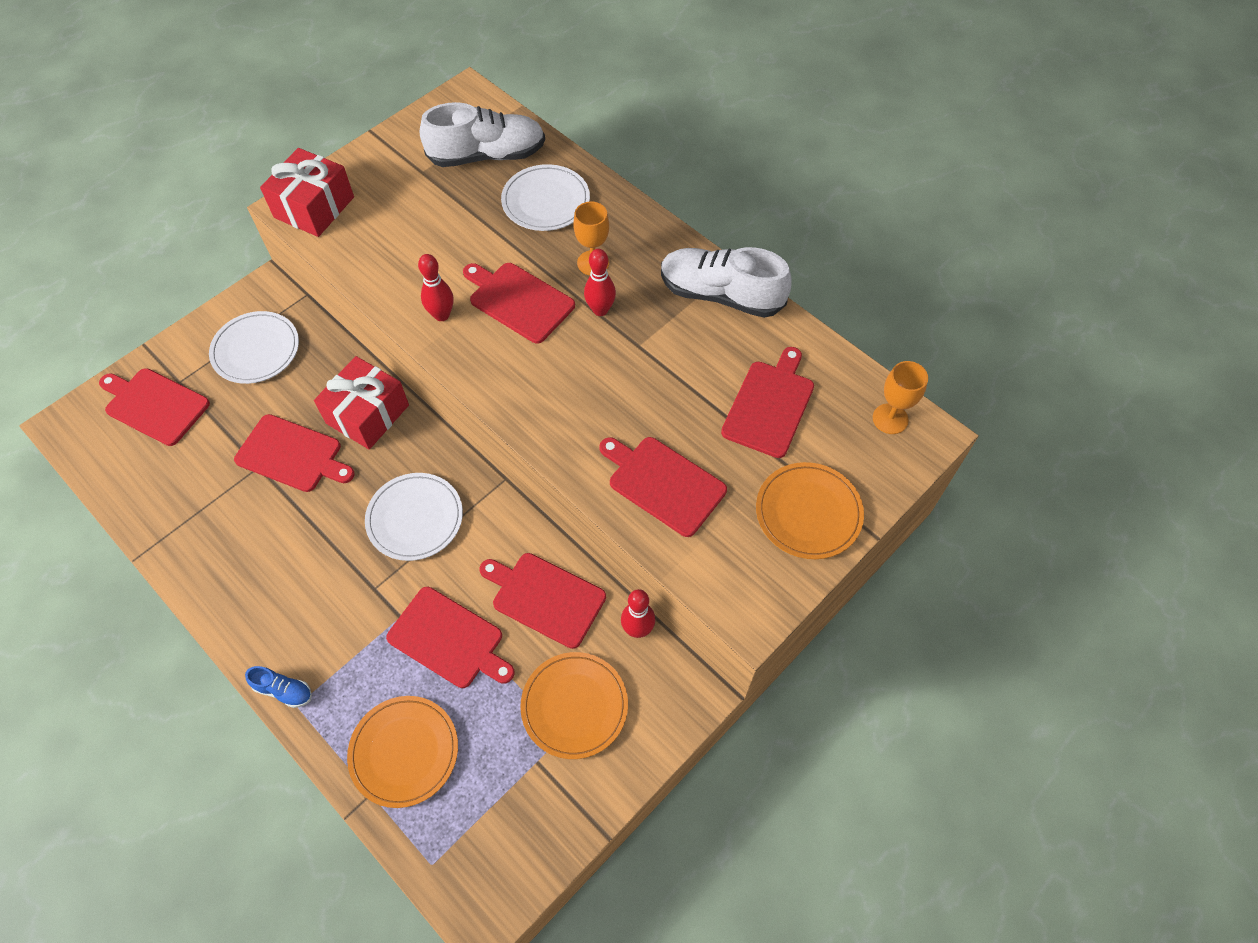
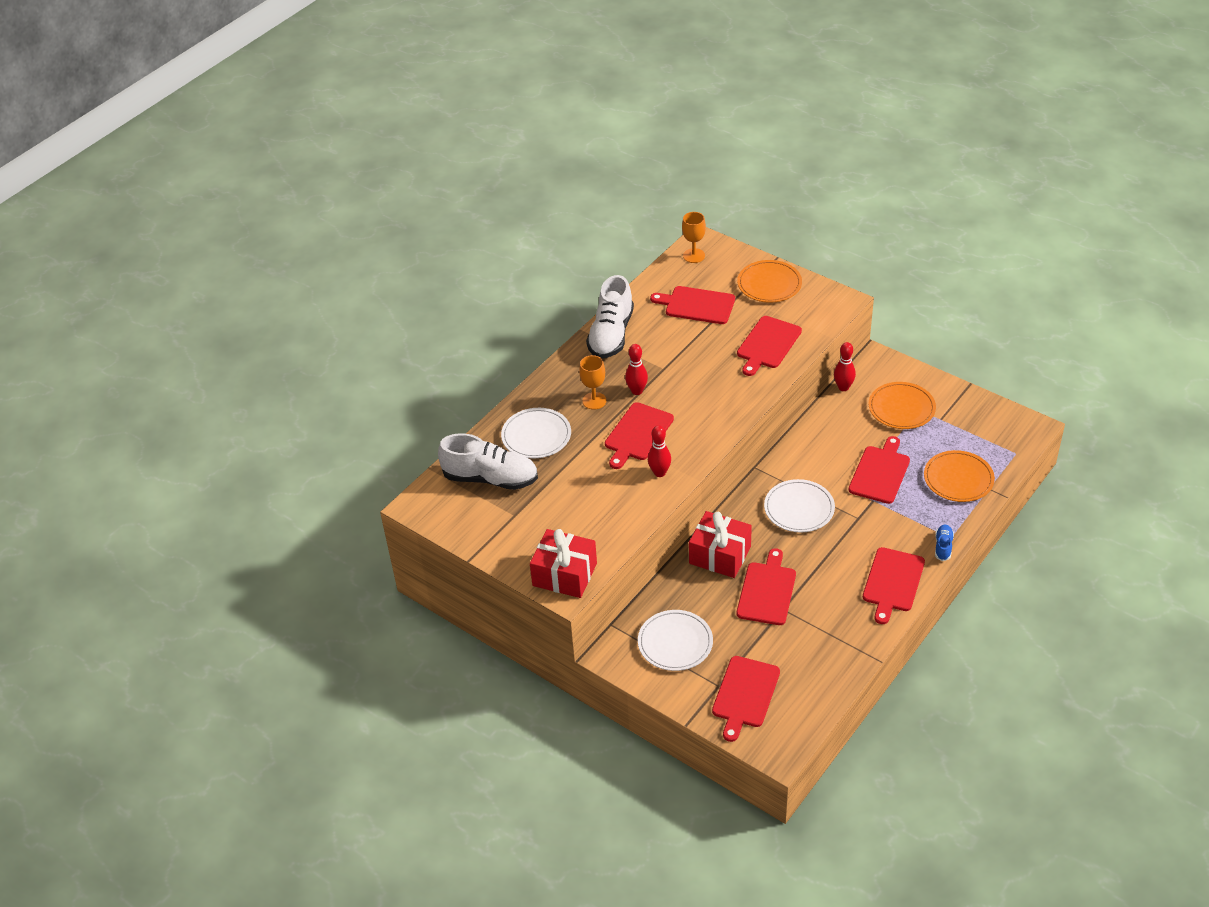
camera: 95 degrees left, 15 degrees down
white shoe [420,102,545,167] -> white shoe turned 120 degrees clockwise [438,433,538,490]
red cutting board [479,553,606,649] -> red cutting board moved to [863,547,925,624]

